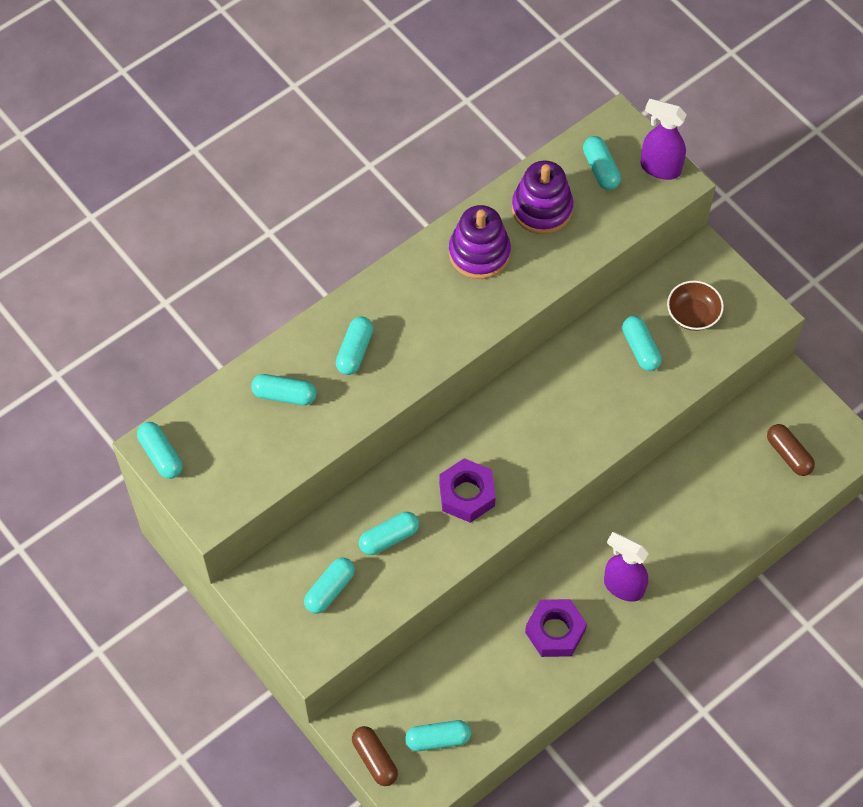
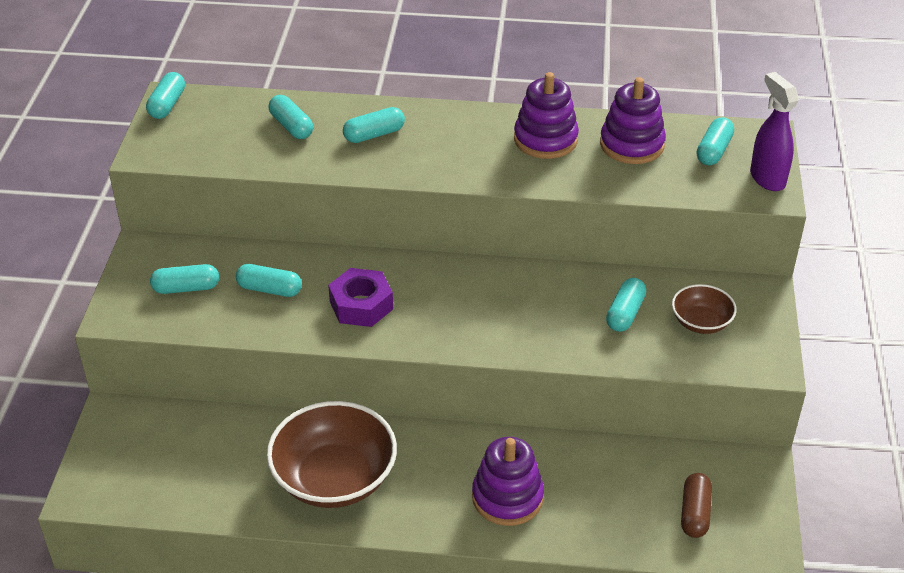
camera: 45 degrees right, 20 degrees down
brown capsule [352,726,398,786] -> none
turquoise capsule [405,720,471,751] -> none
purple nut [525,599,587,657] -> brown bowl [267,401,397,508]
purple spray bottle [604,532,649,602] -> none
none -> purple stacking toy [472,437,544,526]

